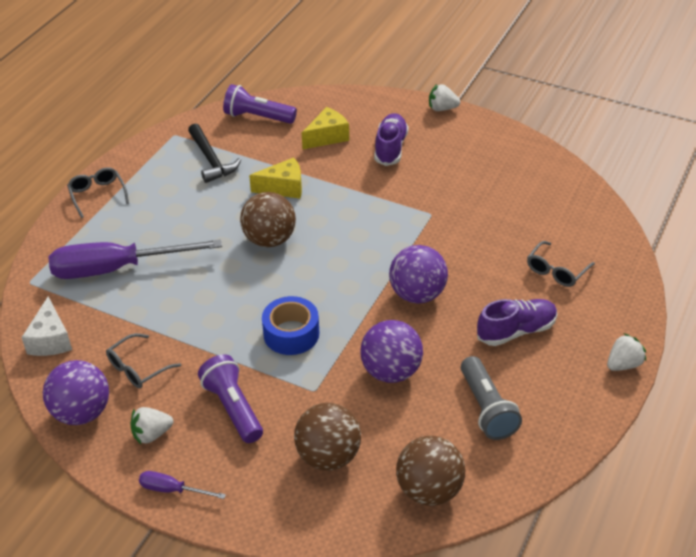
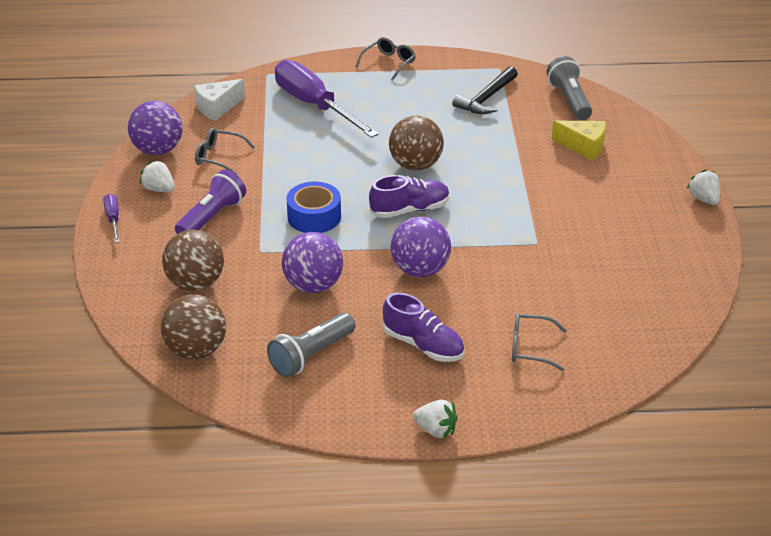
camera: 60 degrees right, 5 degrees down
purple flashlight [223,84,297,124] -> grey flashlight [547,56,592,120]
yellow cheese [249,157,302,199] -> none
purple shoe [374,113,408,166] -> purple shoe moved to [369,175,450,218]

